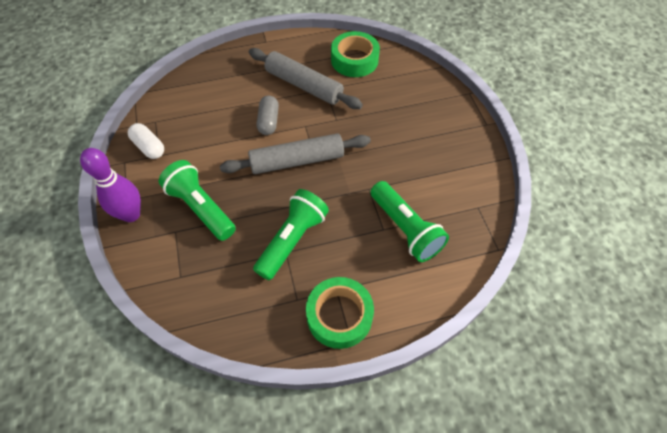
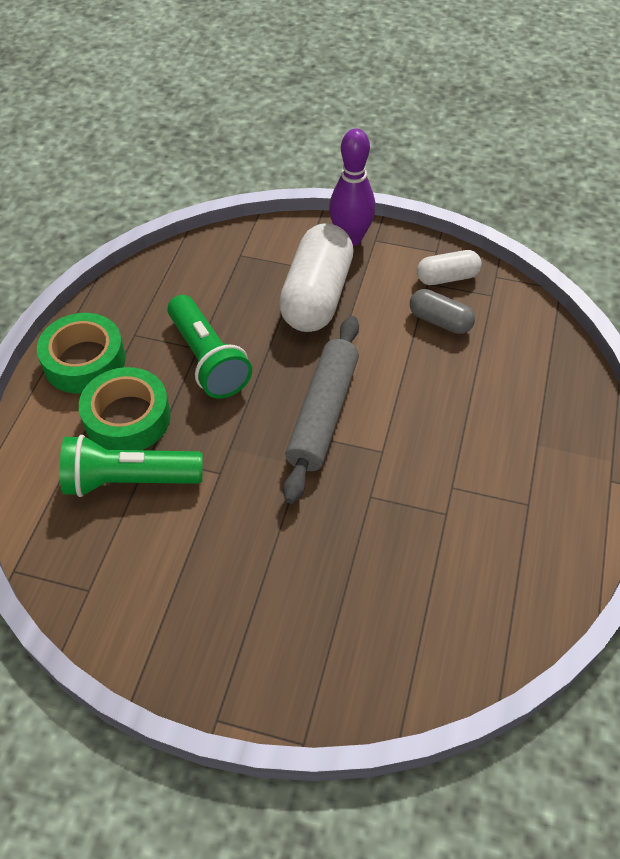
camera: 120 degrees right, 5 degrees down
green flashlight [159,160,236,241] -> white capsule [279,223,353,332]
grey rolling pin [249,48,363,109] -> none
grey capsule [257,96,279,135] -> grey capsule moved to [410,289,475,334]
green tape [331,31,380,77] -> green tape moved to [79,367,171,450]

